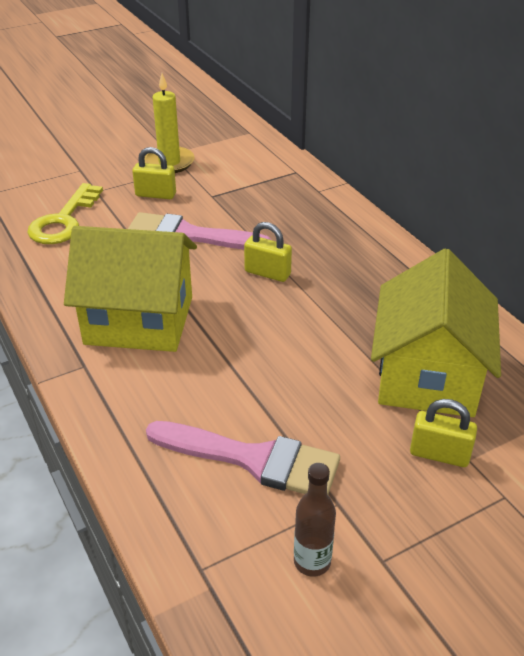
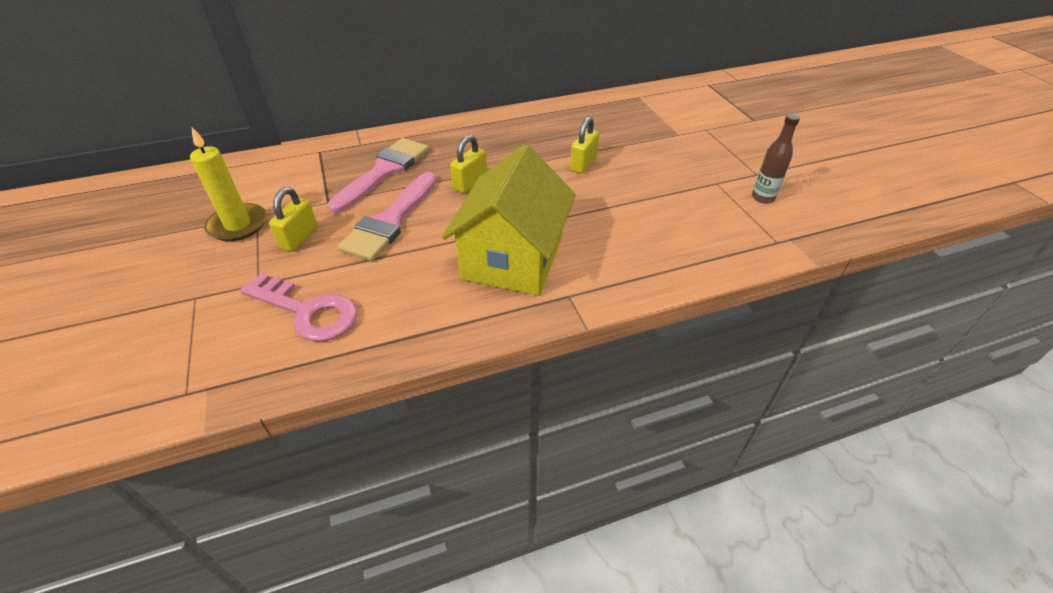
camera: 80 degrees left, 5 degrees up
yellow key [27,183,103,244] -> pink key [240,273,357,342]
pink brush [146,421,340,495] -> pink brush moved to [327,138,429,213]
yellow house [371,249,501,417] -> none
yellow padlock [410,399,477,467] -> yellow padlock moved to [570,117,599,174]

